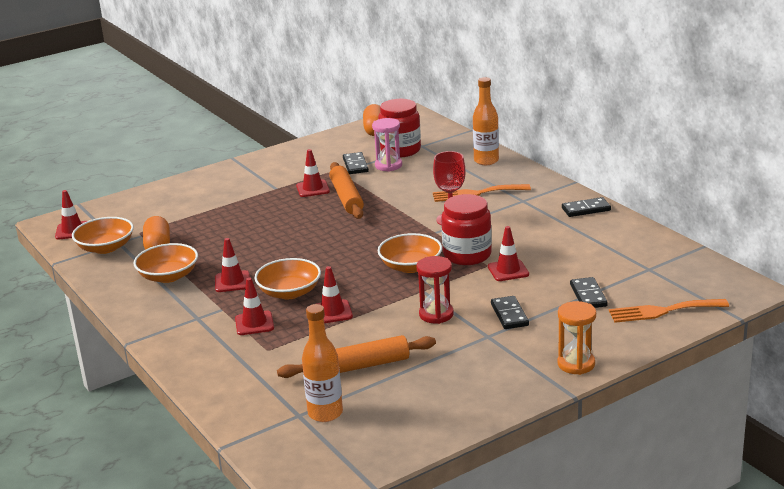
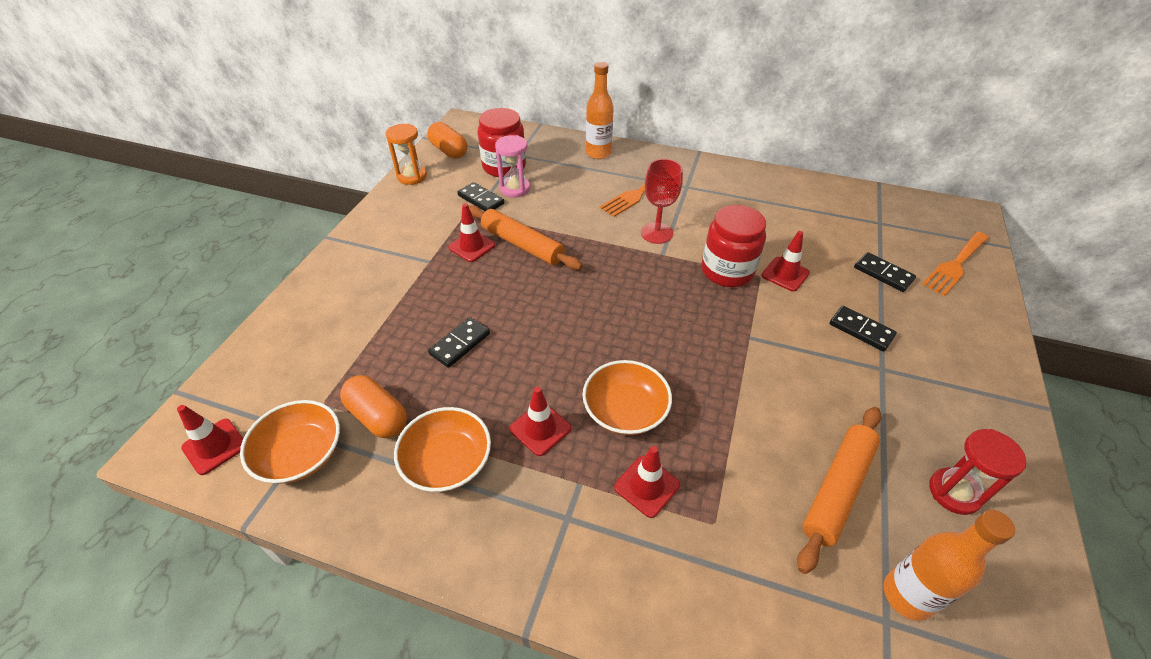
camera: 40 degrees left, 20 degrees up
red traffic cone [316,266,353,323] -> none
orange bowl [378,233,442,273] -> none
red hourglass [417,256,454,324] -> red hourglass moved to [929,429,1026,515]
orange hourglass [557,301,596,375] -> orange hourglass moved to [385,124,427,185]
black domino [562,197,611,217] -> black domino moved to [428,317,490,368]

